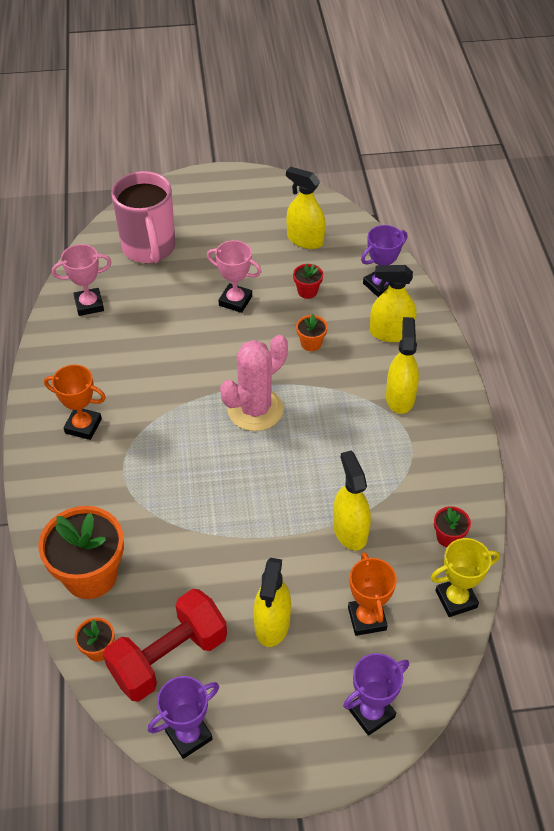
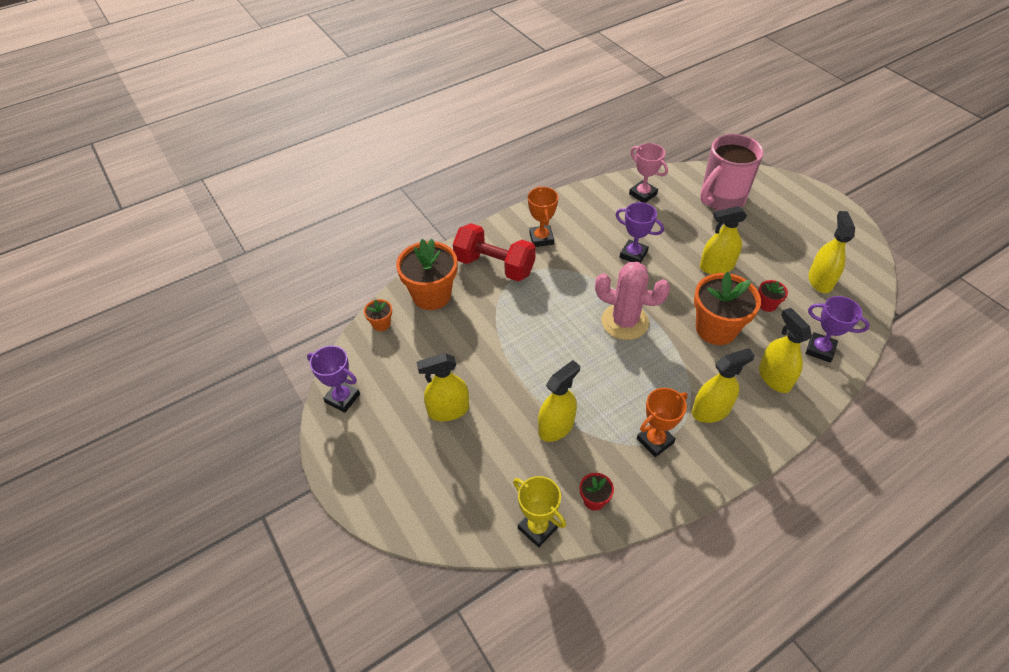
camera: 65 degrees right, 0 degrees up
red dumbbell [103,589,227,702] -> red dumbbell moved to [453,223,536,281]
pink trophy [207,240,262,313] -> yellow spray bottle [700,206,747,274]
orange flower pot [296,314,328,351] -> orange flower pot [694,272,761,345], size x2.18
purple trophy [343,653,409,736] -> purple trophy moved to [615,202,664,263]
orange trophy [348,552,397,636] -> orange trophy moved to [637,388,688,457]

